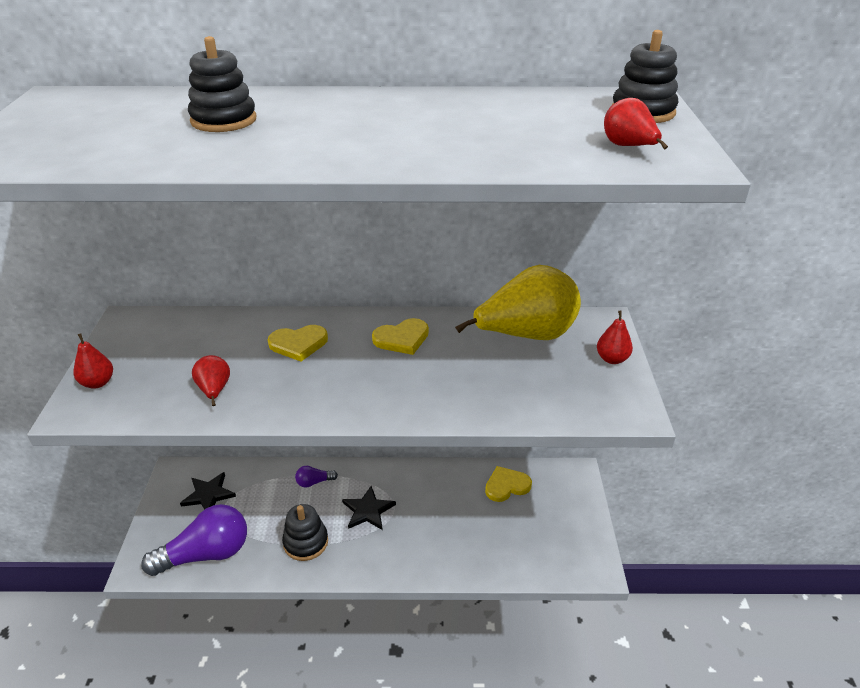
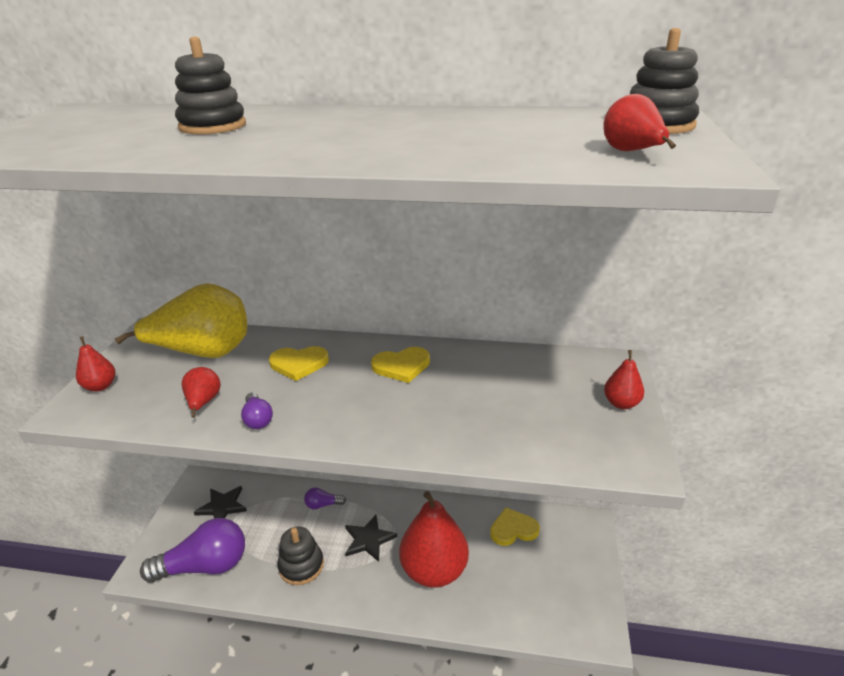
camera: 10 degrees right, 5 degrees down
yellow pear [455,265,581,340] -> yellow pear moved to [115,283,247,358]
none -> purple light bulb [241,392,273,429]
none -> red pear [399,491,469,588]

